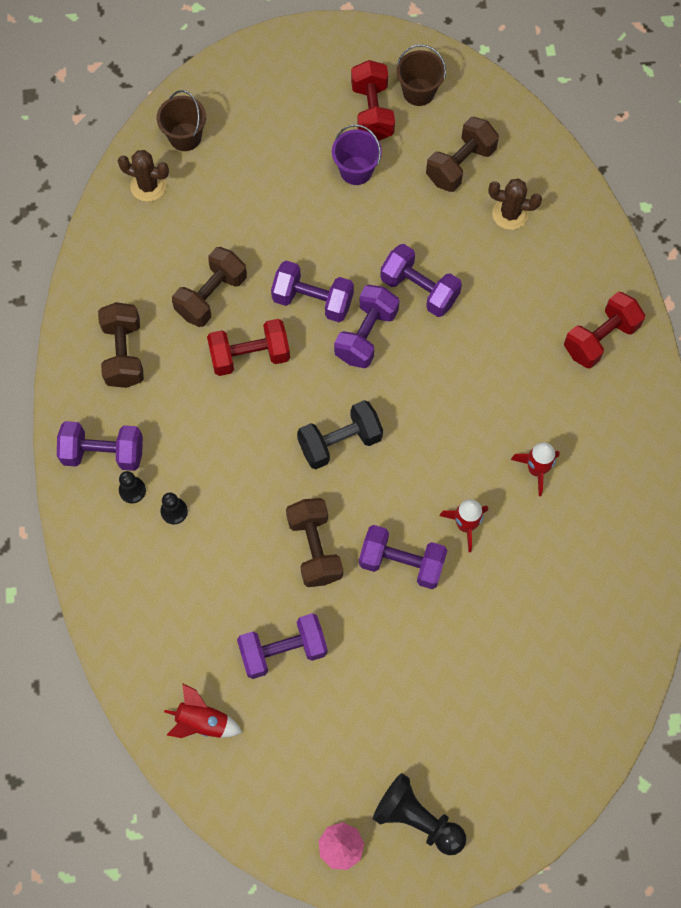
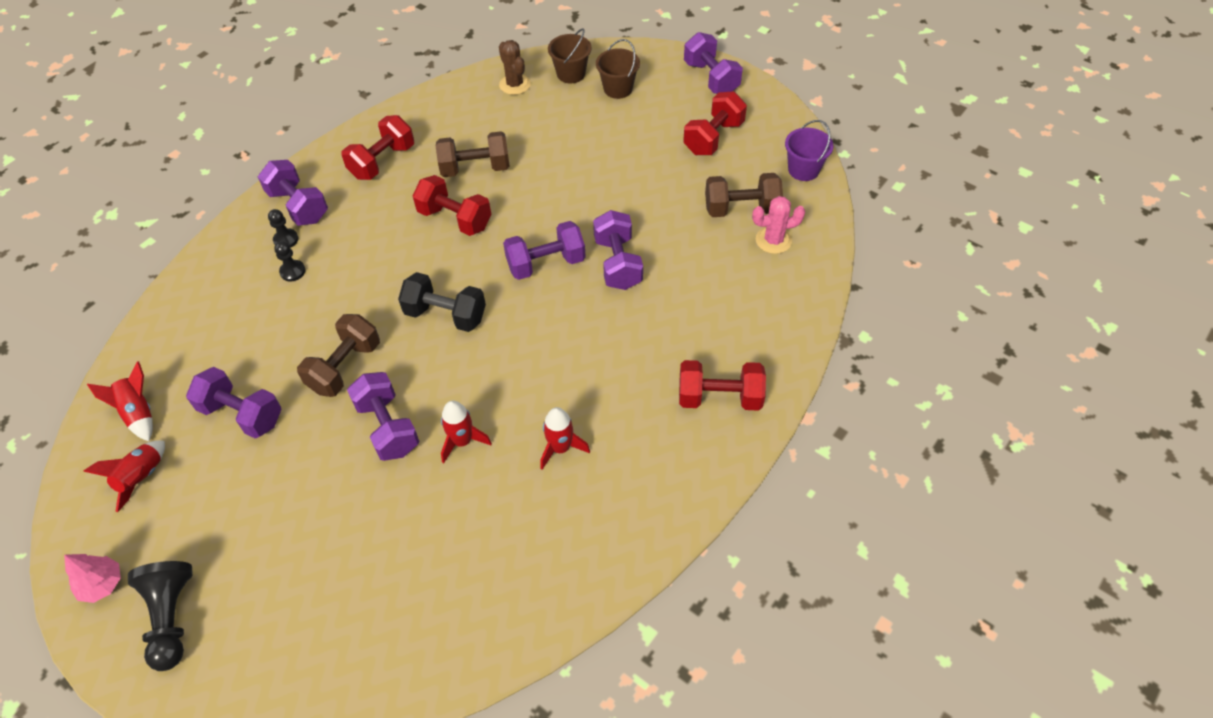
camera: 45 degrees right, 15 degrees down
brown dumbbell [98,302,144,388] -> red dumbbell [341,115,414,180]
purple dumbbell [271,261,354,322] -> purple dumbbell moved to [684,32,743,94]
purple bucket [332,124,382,185] -> purple bucket moved to [785,120,834,181]
brown bucket [396,44,446,106] -> brown bucket moved to [596,39,640,99]
brown cactus [488,178,542,230] -> none
none -> red rocket [83,440,165,512]
none -> pink cactus [752,196,805,254]

